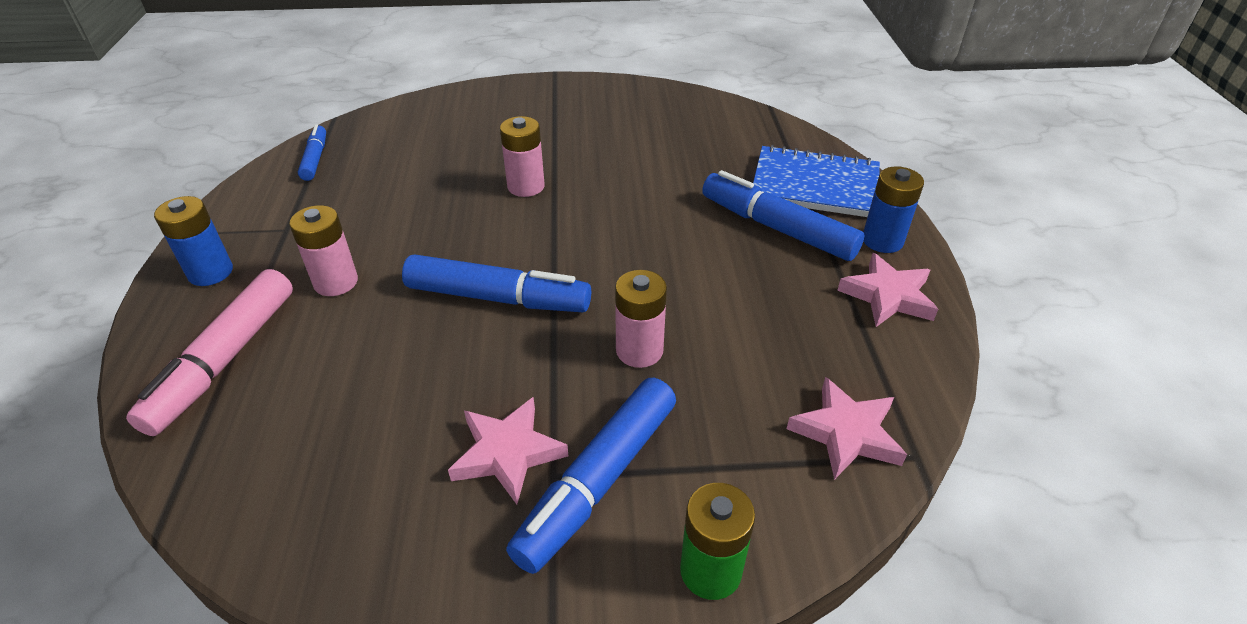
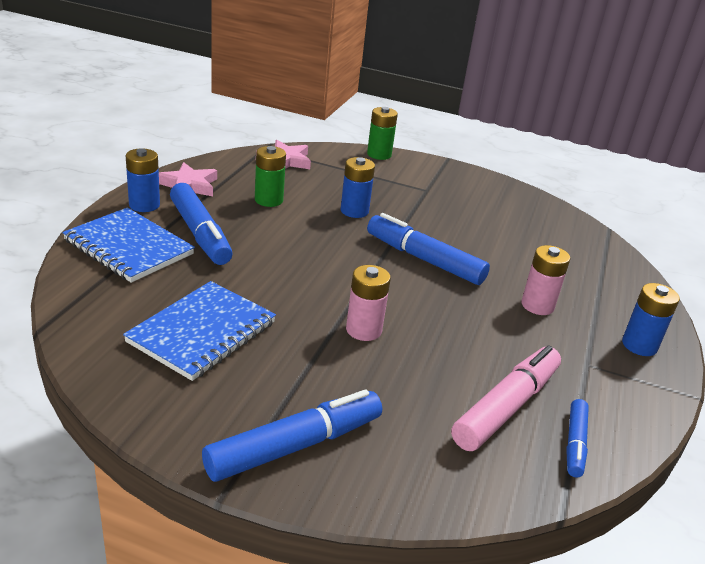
camera: 160 degrees left, 10 degrees down
pink marker [126,269,293,436] -> pink marker moved to [451,345,561,451]
pink star [448,397,568,504] -> none
blue marker [506,378,676,574] -> blue marker moved to [202,389,382,482]
pink battery [615,270,667,368] -> blue battery [341,157,375,218]
none -> blue notebook [123,281,276,381]
none -> green battery [255,146,286,207]

